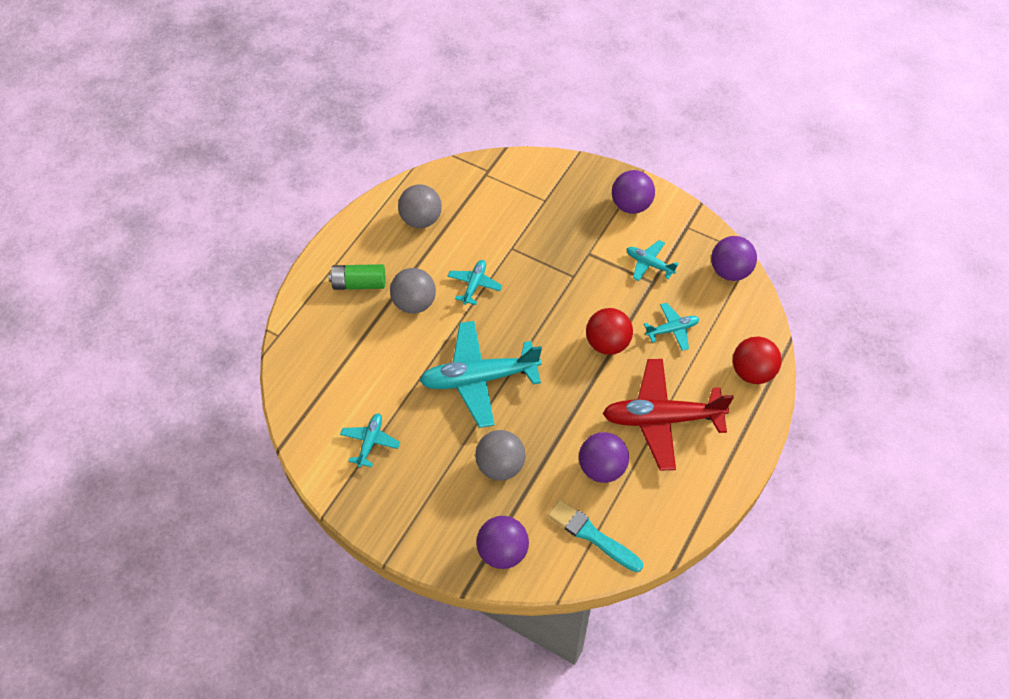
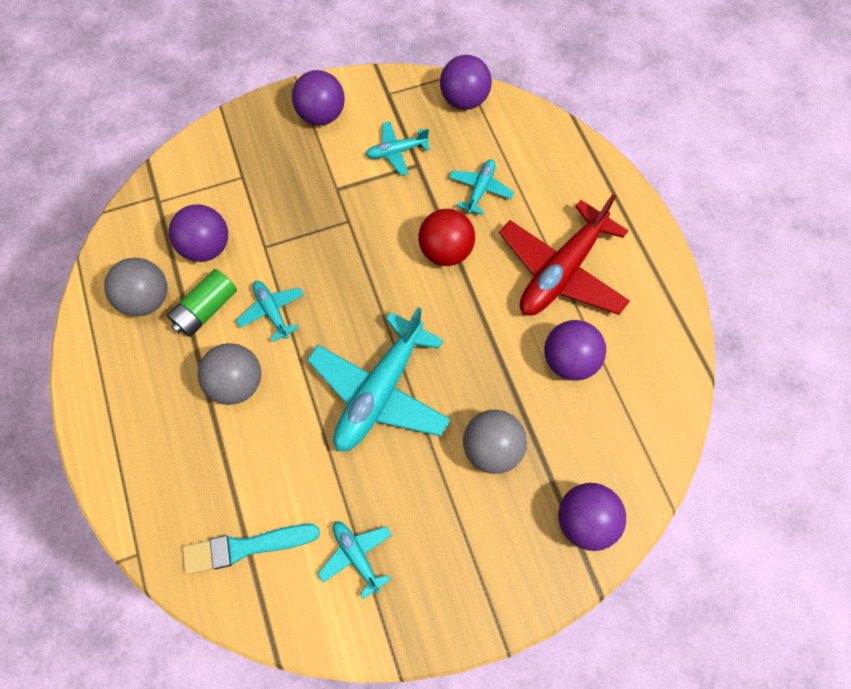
camera: 50 degrees left, 10 degrees up
green battery [329,264,385,290] -> green battery moved to [167,269,237,337]
turquoise brush [548,499,643,572] -> turquoise brush moved to [182,524,320,575]
red ball [733,336,782,384] -> none
none -> purple ball [169,204,228,262]

